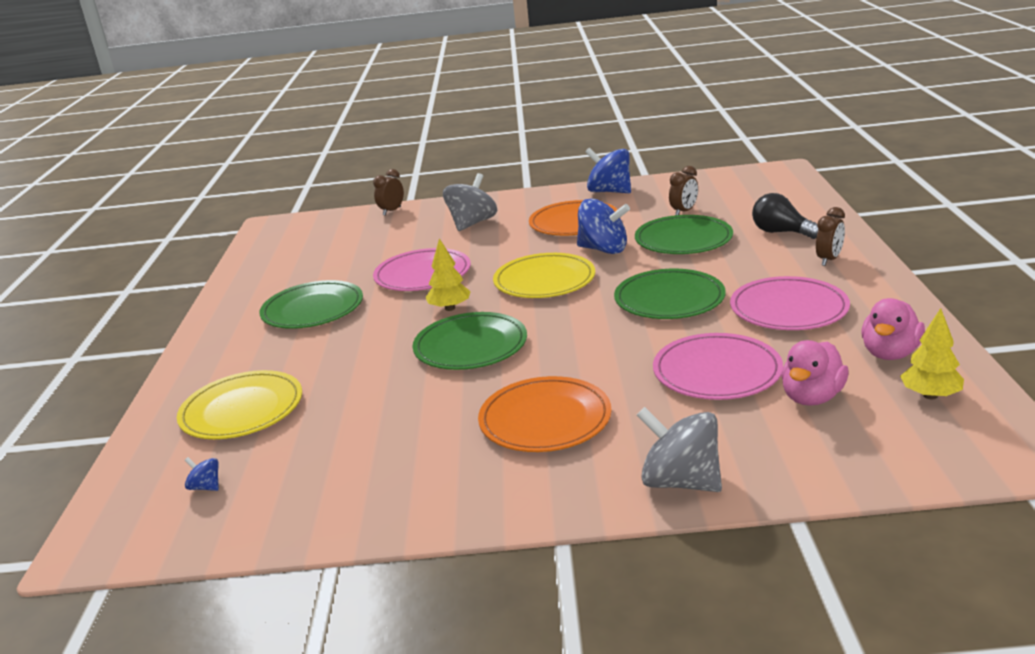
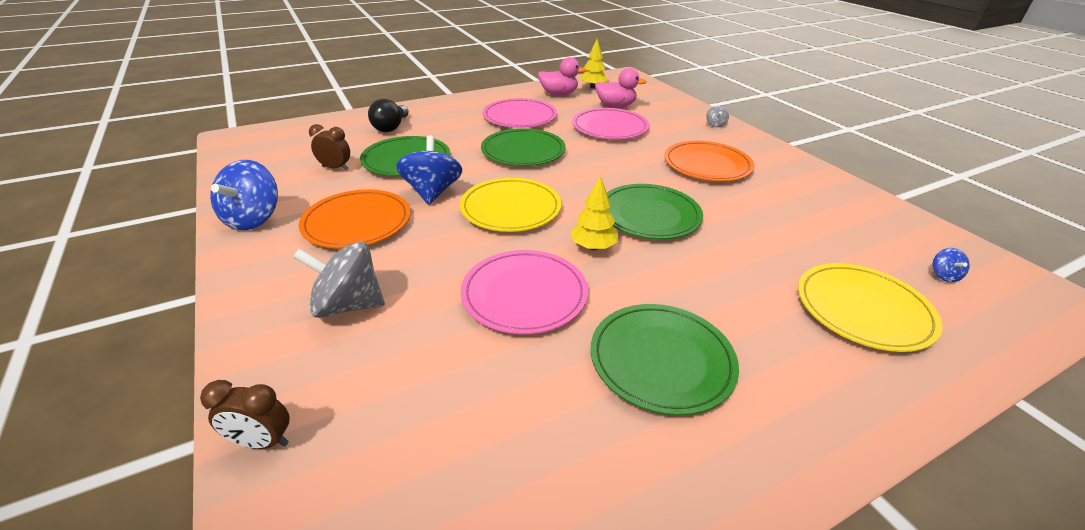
camera: 120 degrees left, 10 degrees up
grey spinning top [637,407,722,492] -> grey spinning top [706,106,729,127], size x0.45
brown clock [816,207,845,266] -> none

